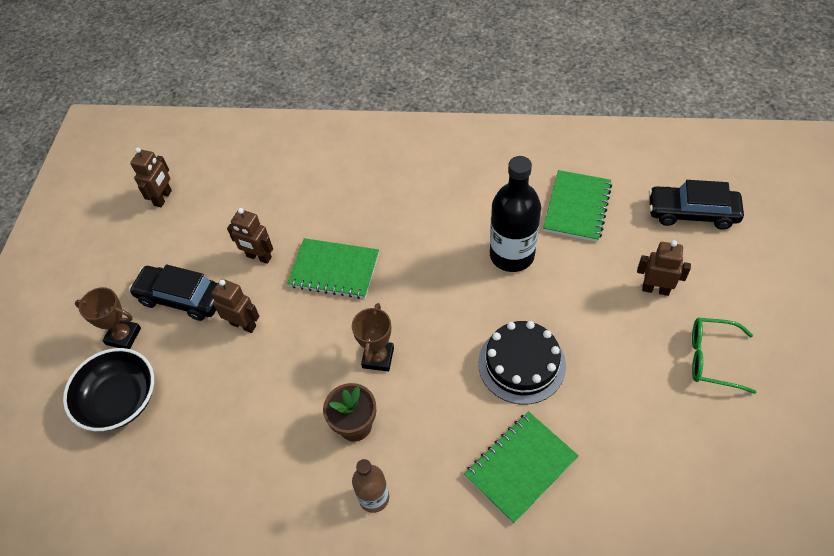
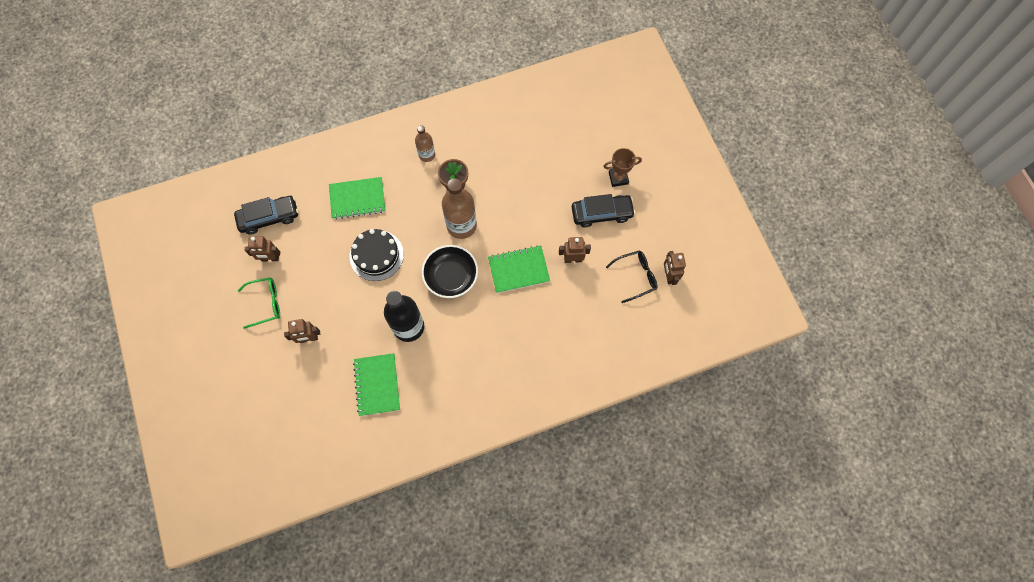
camera: 150 degrees right, 15 degrees up
black bowl [63,348,154,431] -> black bowl moved to [422,245,478,298]
brown robot [211,279,259,333] -> brown robot moved to [245,236,280,261]
brown trophy [352,303,394,372] -> brown bottle [442,178,477,239]
green notebook [464,411,579,524] -> green notebook turned 60 degrees clockwise [329,177,385,219]
black car [649,180,744,230] -> black car moved to [234,196,298,235]
none -> black glasses [606,251,658,303]

